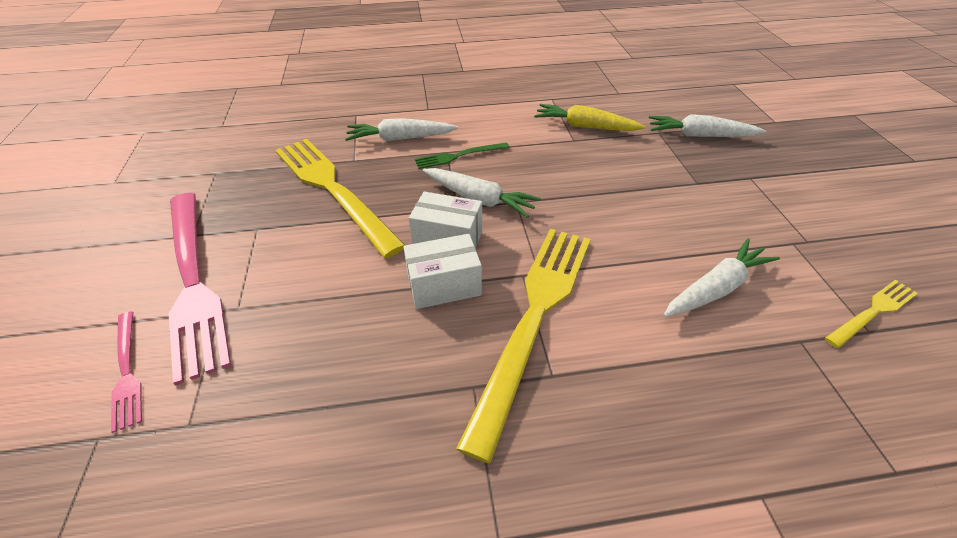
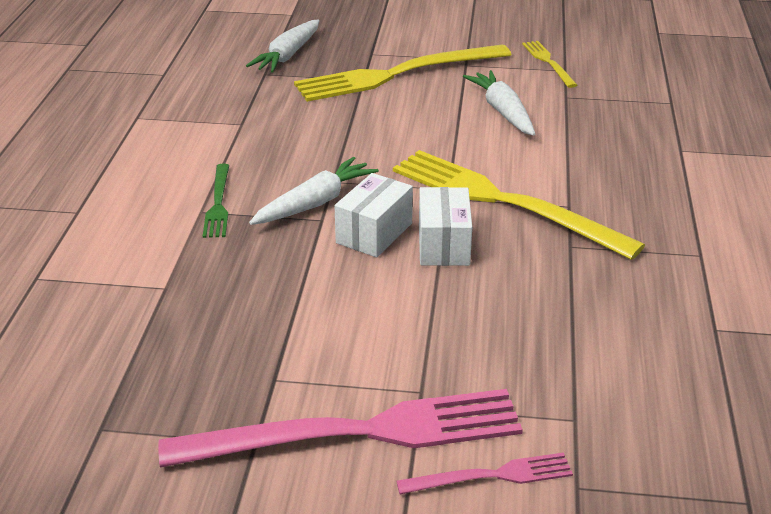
camera: 75 degrees left, 10 degrees down
yellow fork [275,139,405,258] -> yellow fork moved to [294,45,511,102]
white carrot [345,118,458,141] -> none
yellow carrot [534,104,646,131] -> none

